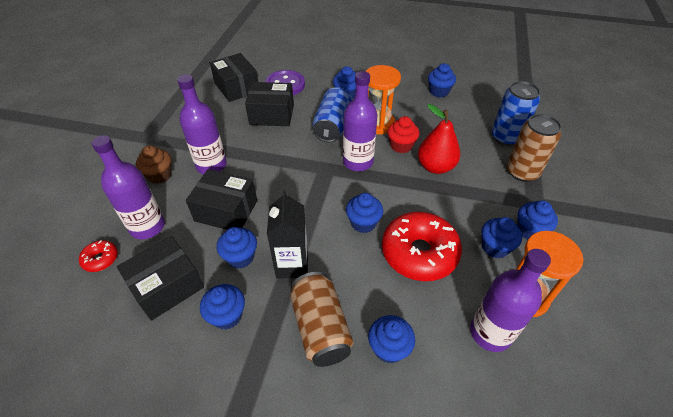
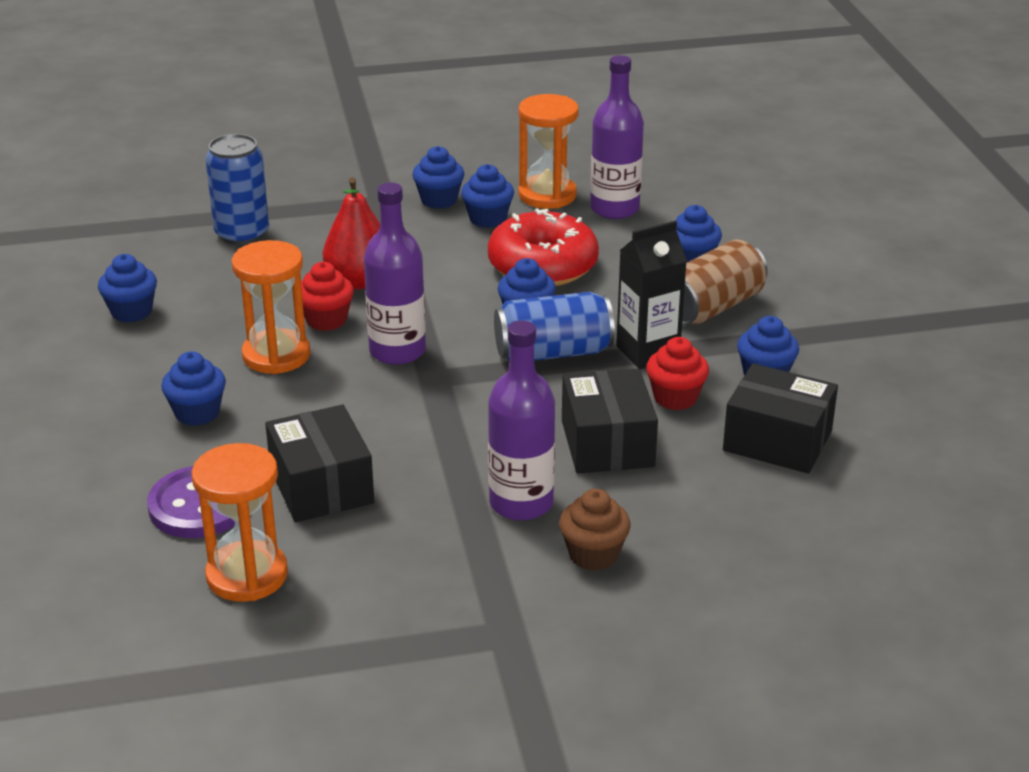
camera: 115 degrees left, 15 degrees down
red donut [79,240,118,272] -> none
purple bottle [92,135,165,239] -> none
black box [210,53,258,102] -> orange hourglass [192,443,288,602]
blue cupcake [216,227,257,269] -> red cupcake [646,337,709,410]
blue can [312,87,353,142] -> blue can moved to [494,292,615,361]
brown can [507,114,562,182] -> none

